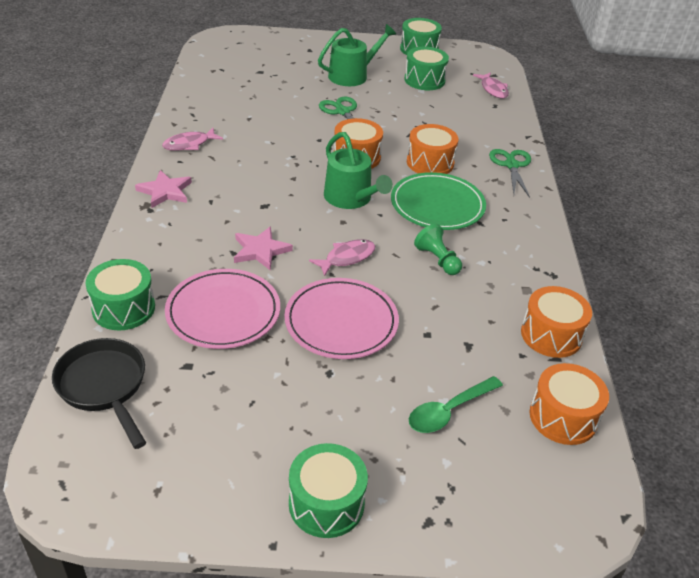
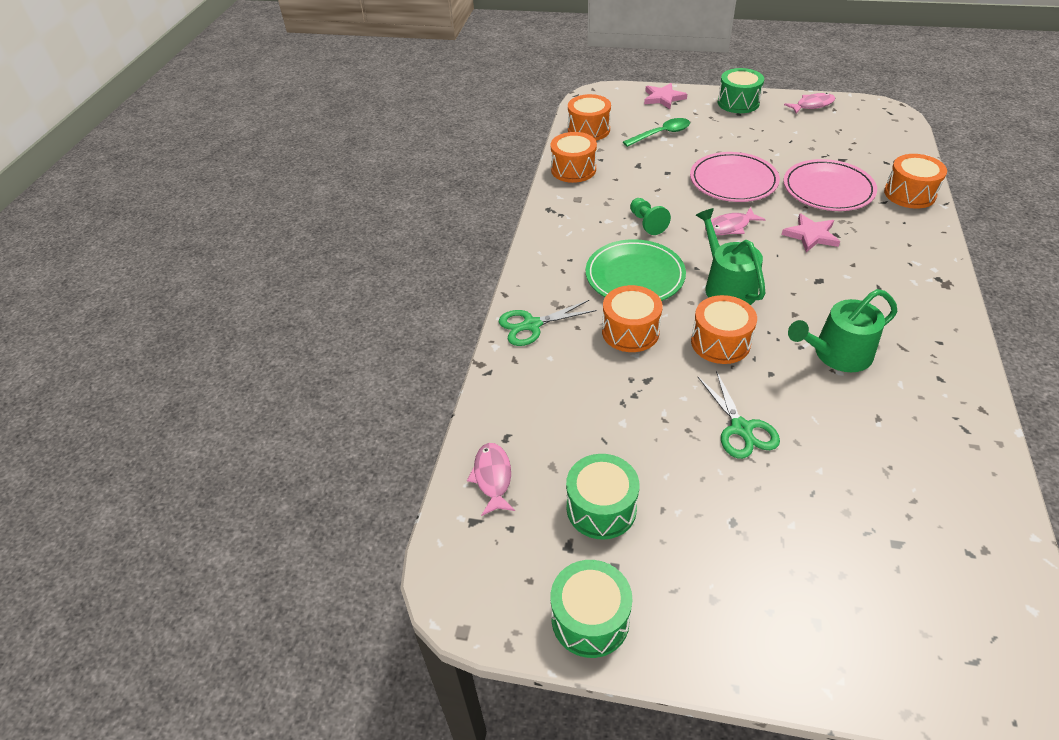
camera: 165 degrees left, 5 degrees up
black pan [52,338,146,449] -> none
green drum [85,259,155,330] -> orange drum [884,154,947,209]
pink star [135,170,192,208] -> pink star moved to [644,83,687,109]
pink fish [162,128,223,151] -> pink fish moved to [784,93,835,114]
green watering can [318,24,396,86] -> green watering can moved to [788,289,897,372]
green scissors [489,149,531,198] -> green scissors turned 60 degrees clockwise [499,300,597,346]

